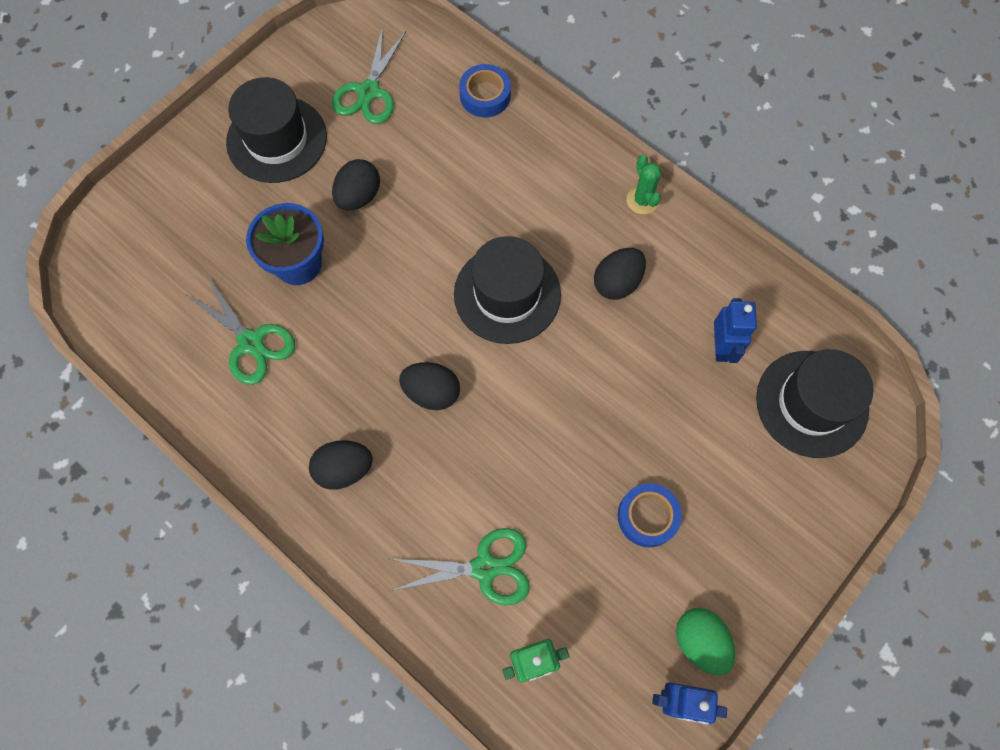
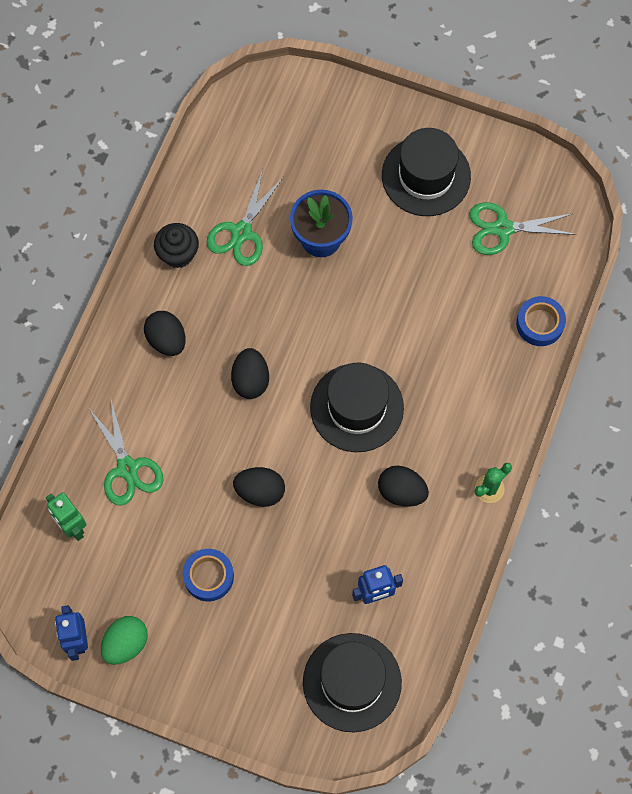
camera: 70 degrees right, 0 degrees up
black egg [332,159,380,210] -> black egg moved to [233,467,285,507]
none -> black cupcake [154,223,199,268]

